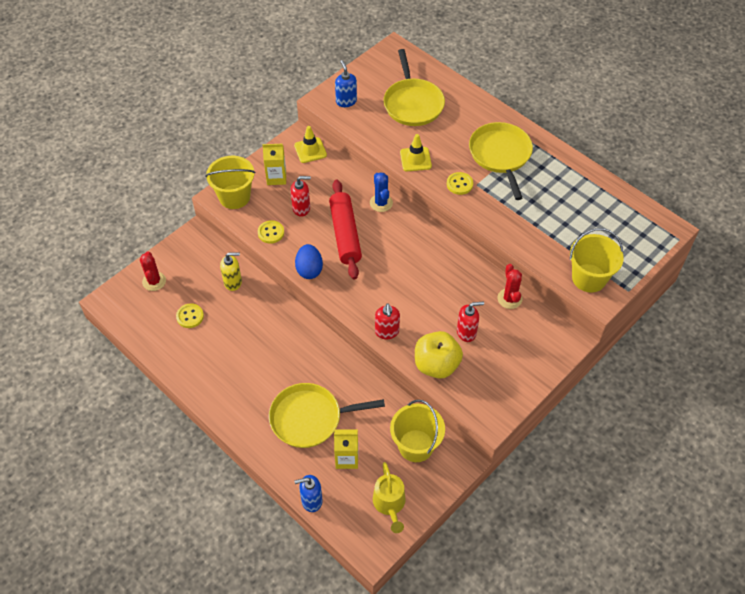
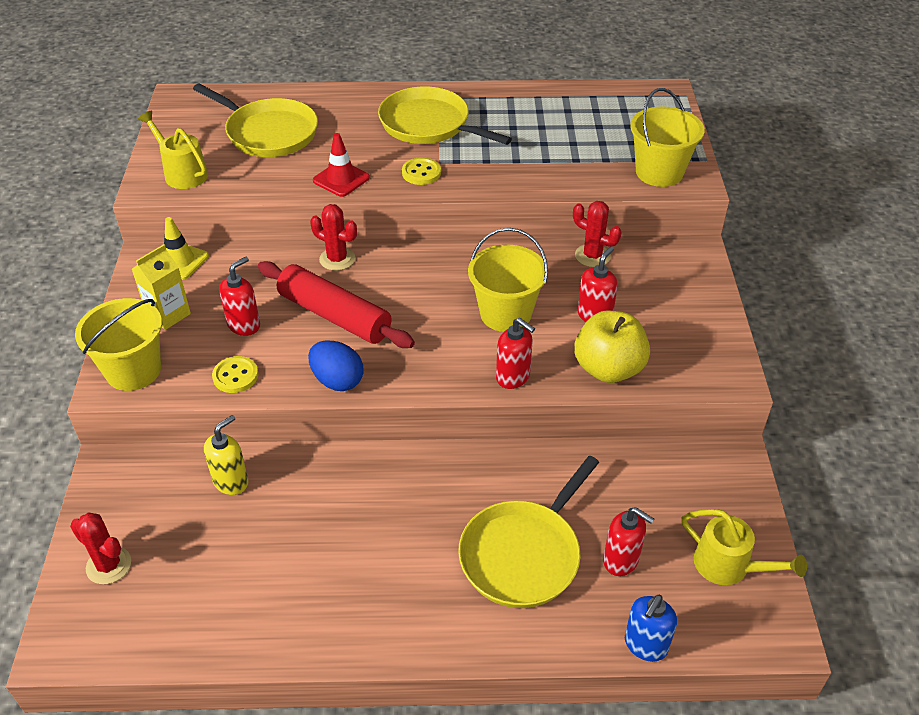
camera: 45 degrees left, 10 degrees down
yellow button [176,303,204,328] -> none
yellow carton [334,430,358,469] -> red soap dispenser [603,507,654,576]
blue soap dispenser [335,60,357,107] -> yellow watering can [138,111,208,189]
blue cactus [370,173,393,212] -> red cactus [310,204,357,271]
yellow bucket [390,400,445,462] -> yellow bucket moved to [468,228,548,332]
yellow traffic cone [400,134,432,171] -> red traffic cone [313,133,370,197]

